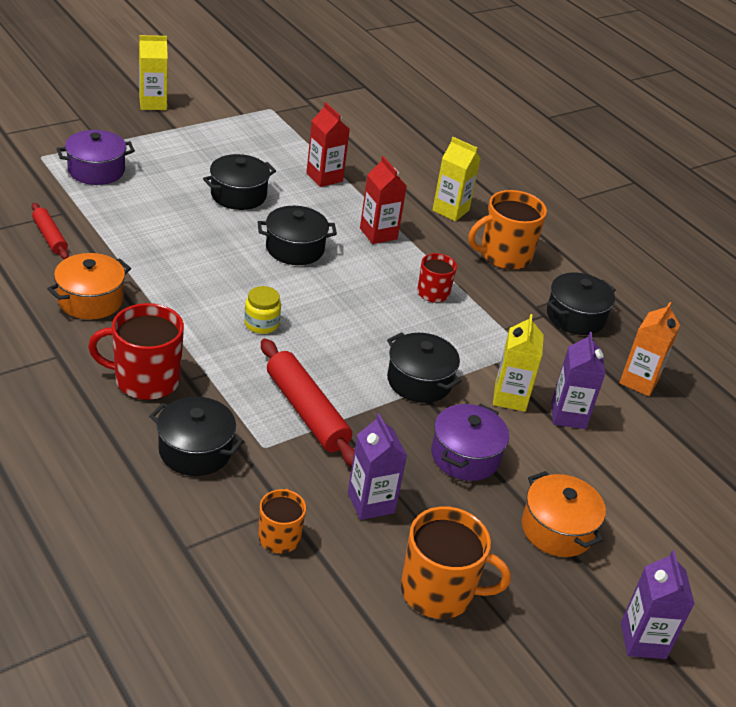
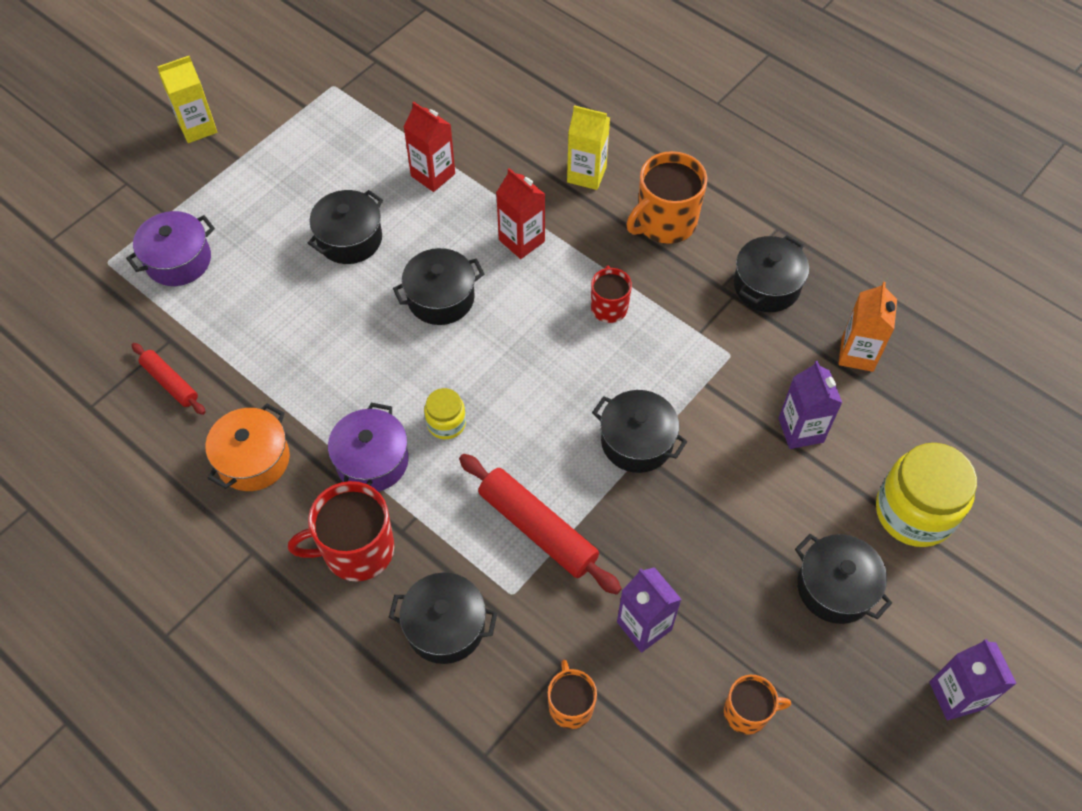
camera: 10 degrees left, 20 degrees up
orange mug [401,507,511,619] -> orange mug [724,675,791,735], size x0.59
purple pot [431,404,509,481] -> purple pot moved to [328,403,409,491]
yellow carton [493,314,544,412] -> none
orange pot [522,471,606,557] -> black pot [795,534,892,624]
none -> yellow jar [876,443,977,547]

